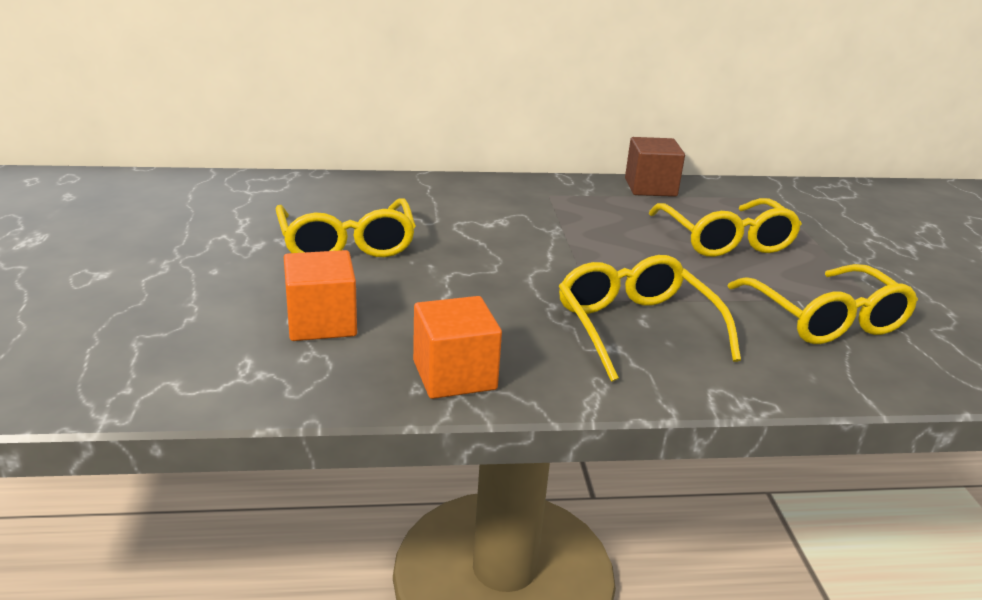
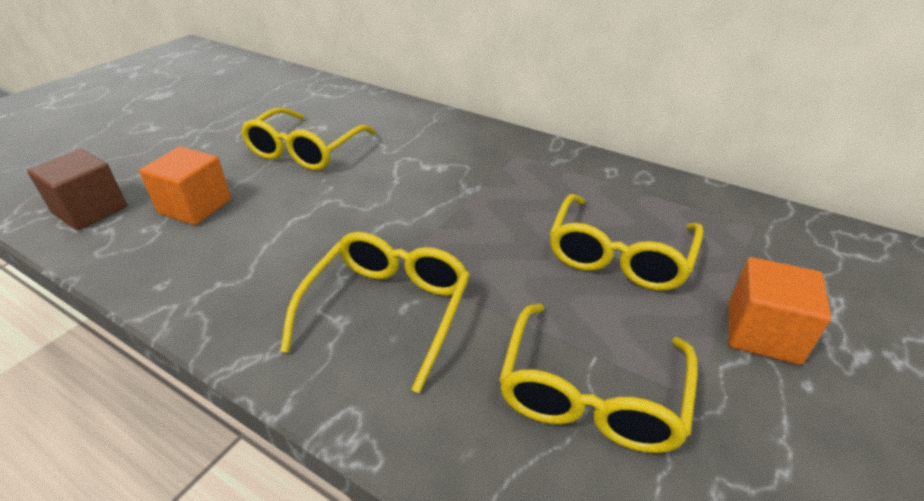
camera: 40 degrees right, 10 degrees up
orange cube [413,296,502,399] -> orange cube moved to [728,257,831,365]
brown cube [625,137,685,197] -> brown cube moved to [27,149,127,230]

